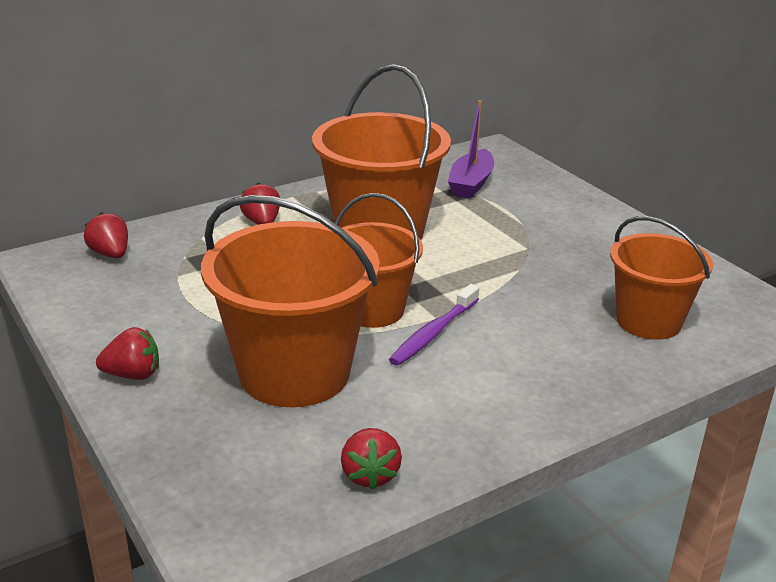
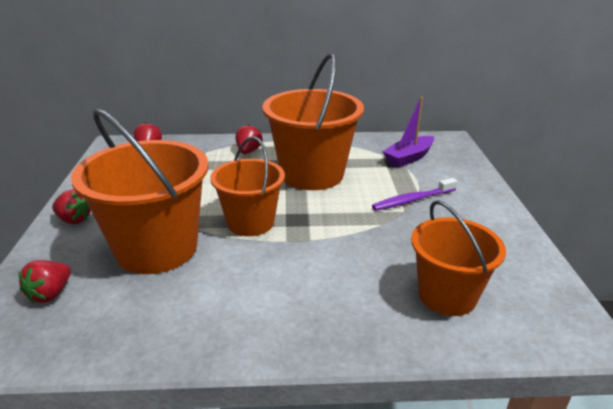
camera: 30 degrees right, 0 degrees up
red strawberry [341,428,402,490] -> red strawberry moved to [19,260,71,303]
purple toothbrush [389,284,479,366] -> purple toothbrush moved to [372,178,457,211]

